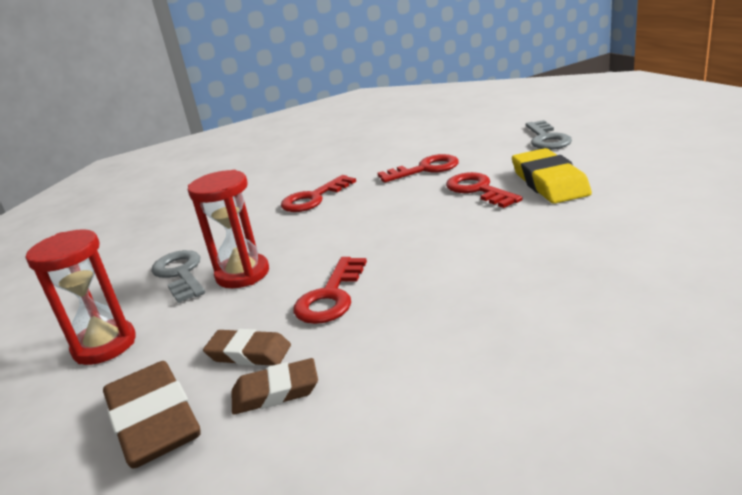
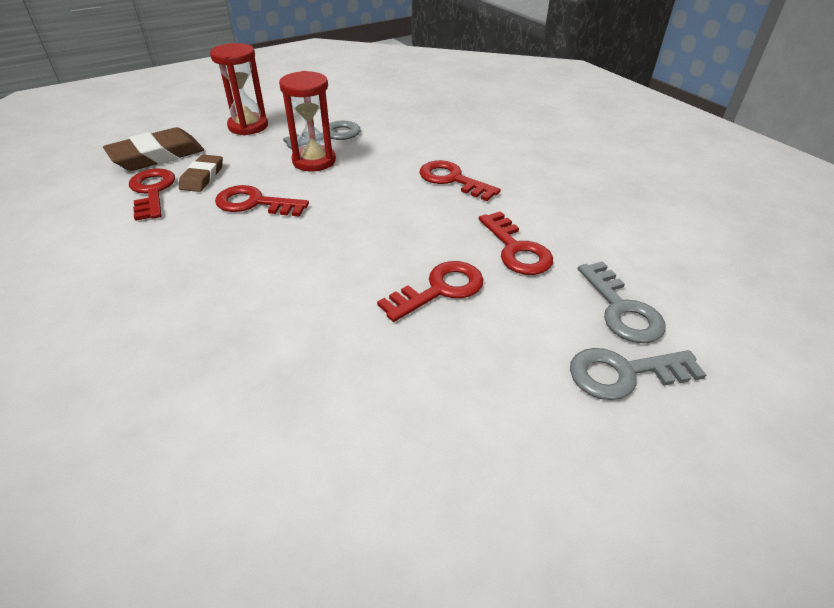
camera: 80 degrees right, 15 degrees up
brown eraser [232,358,318,415] -> red key [129,168,175,221]
yellow eraser [512,148,592,204] -> none
none -> grey key [578,261,666,343]

